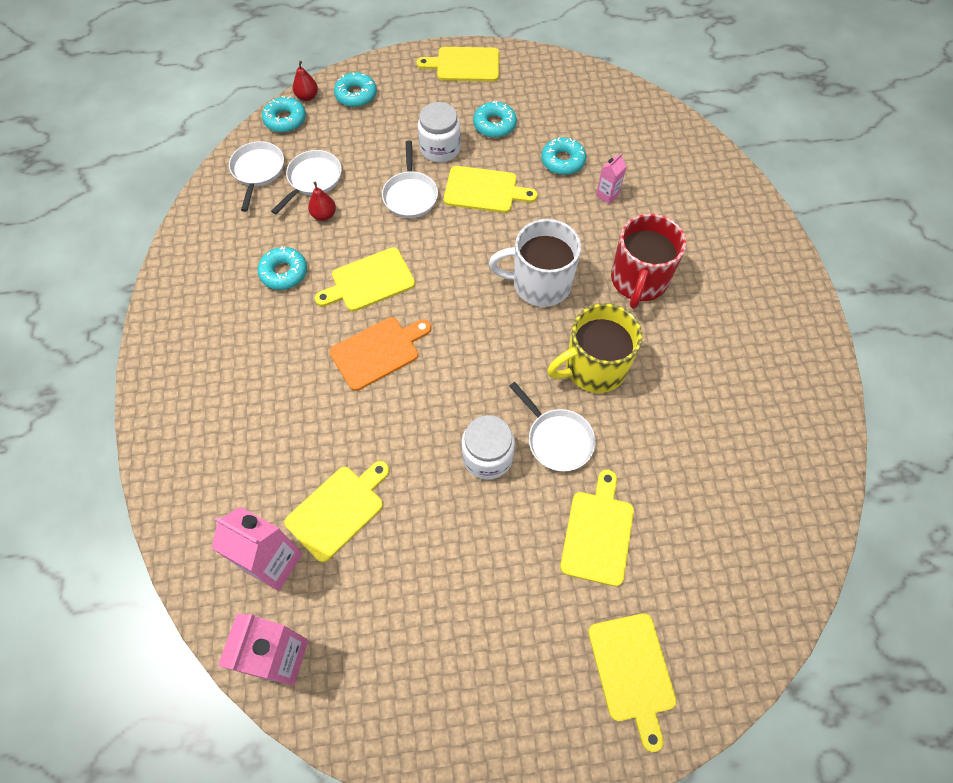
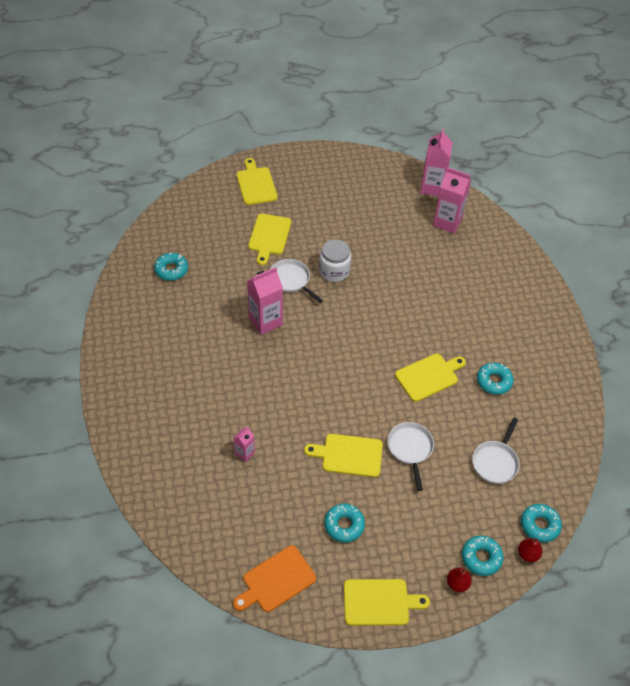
camera: 175 degrees right, 10 degrees down
white pan [229,141,284,212] -> none
yellow cutting board [284,461,389,562] -> none
red pear [308,182,336,221] -> red pear moved to [447,567,472,592]
orange cutting board [329,317,431,391] -> orange cutting board moved to [233,545,316,612]
white jar [418,102,461,162] -> none
white mug [489,219,581,307] -> none
turquoise donut [541,137,586,175] -> turquoise donut moved to [154,253,188,281]
yellow mug [547,303,642,393] -> pink carton [247,267,283,335]
red mug [611,214,686,309] -> none

